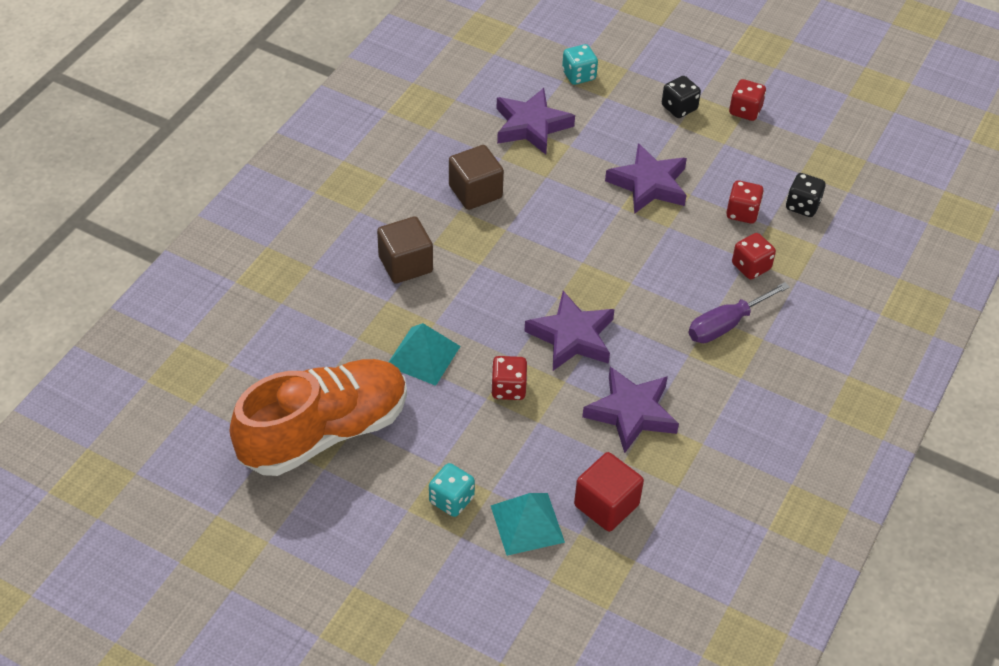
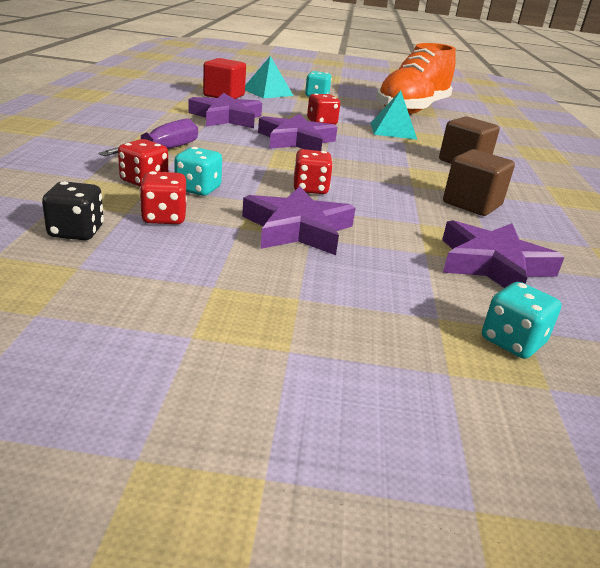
camera: 155 degrees right, 20 degrees down
black dice [662,76,701,118] -> none
red dice [729,79,766,121] -> red dice moved to [293,149,333,194]
none -> turquoise dice [174,147,222,196]

